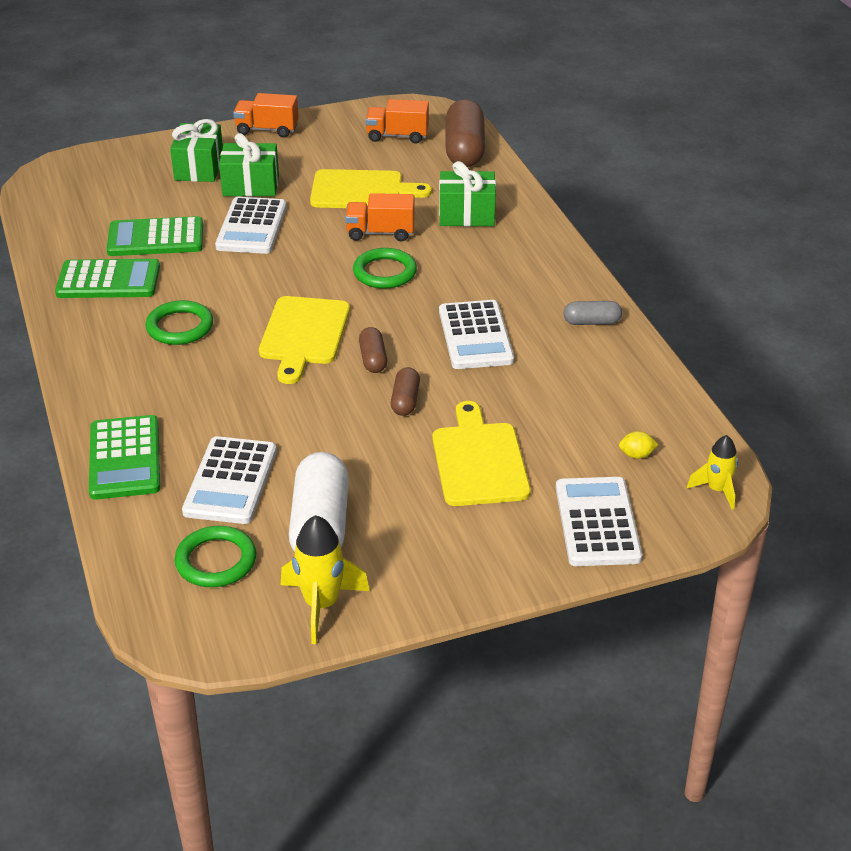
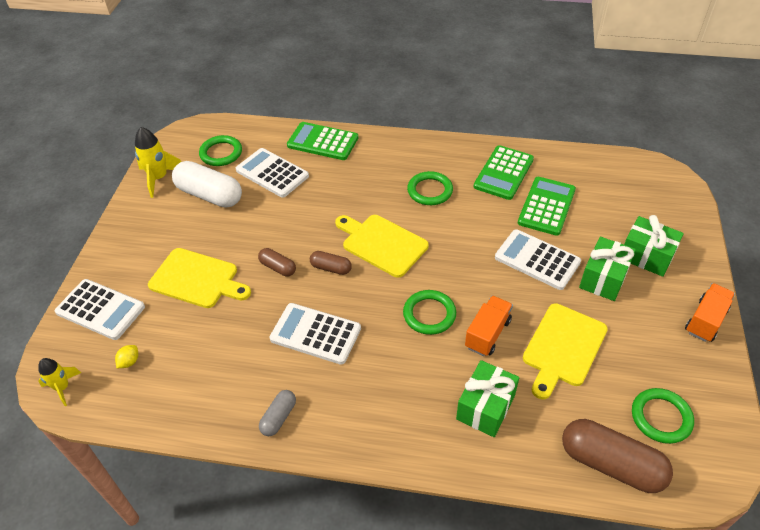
camera: 120 degrees right, 10 degrees up
orange truck [365,99,429,144] -> green ring [632,388,694,444]

